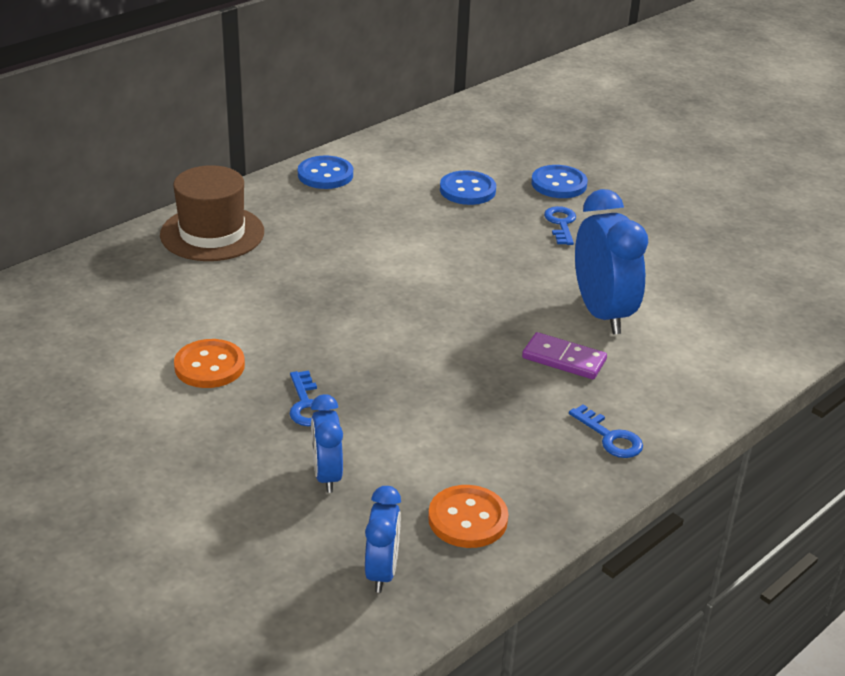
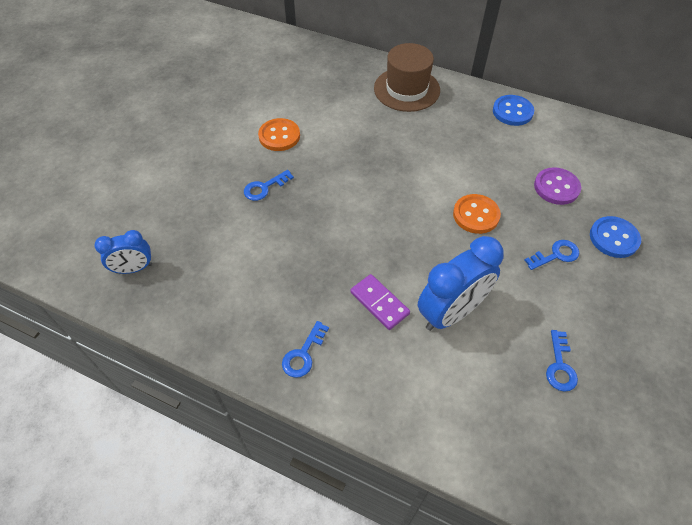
camera: 70 degrees right, 20 degrees up
blue clock [311,394,343,493] -> none
orange button [428,485,508,548] -> orange button moved to [453,194,501,234]
blue button [440,170,496,205] -> purple button [534,167,581,205]
purple domino [522,332,607,379] -> purple domino turned 45 degrees counterclockwise [350,274,410,330]
none -> blue key [546,330,578,392]

